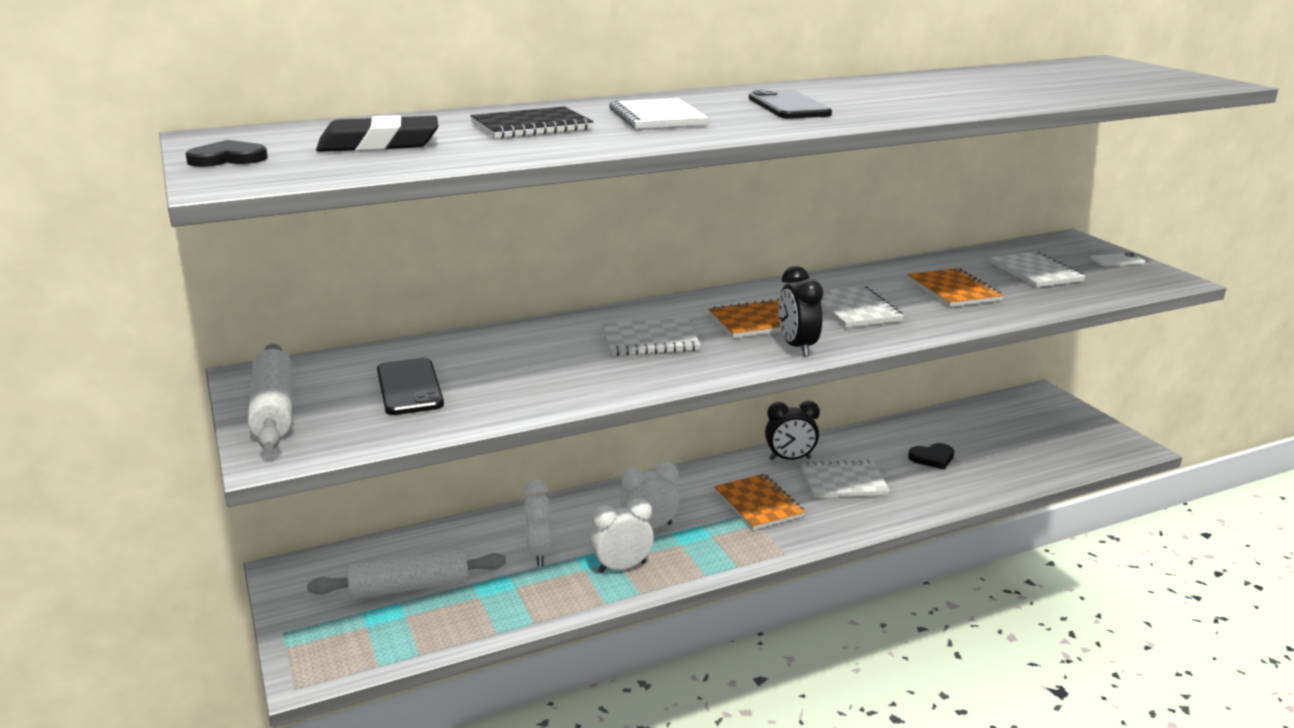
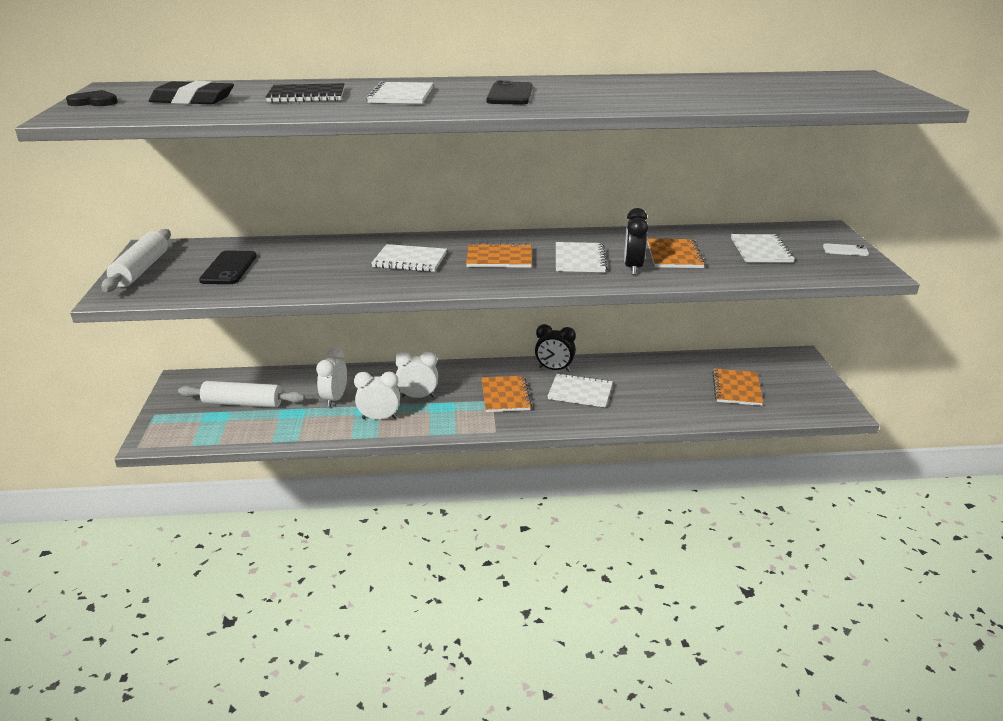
camera: 20 degrees right, 5 degrees up
black clock [779,266,823,357] -> black clock moved to [624,208,648,275]
black heart [908,443,954,469] -> none
none -> orange notebook [713,369,763,406]

